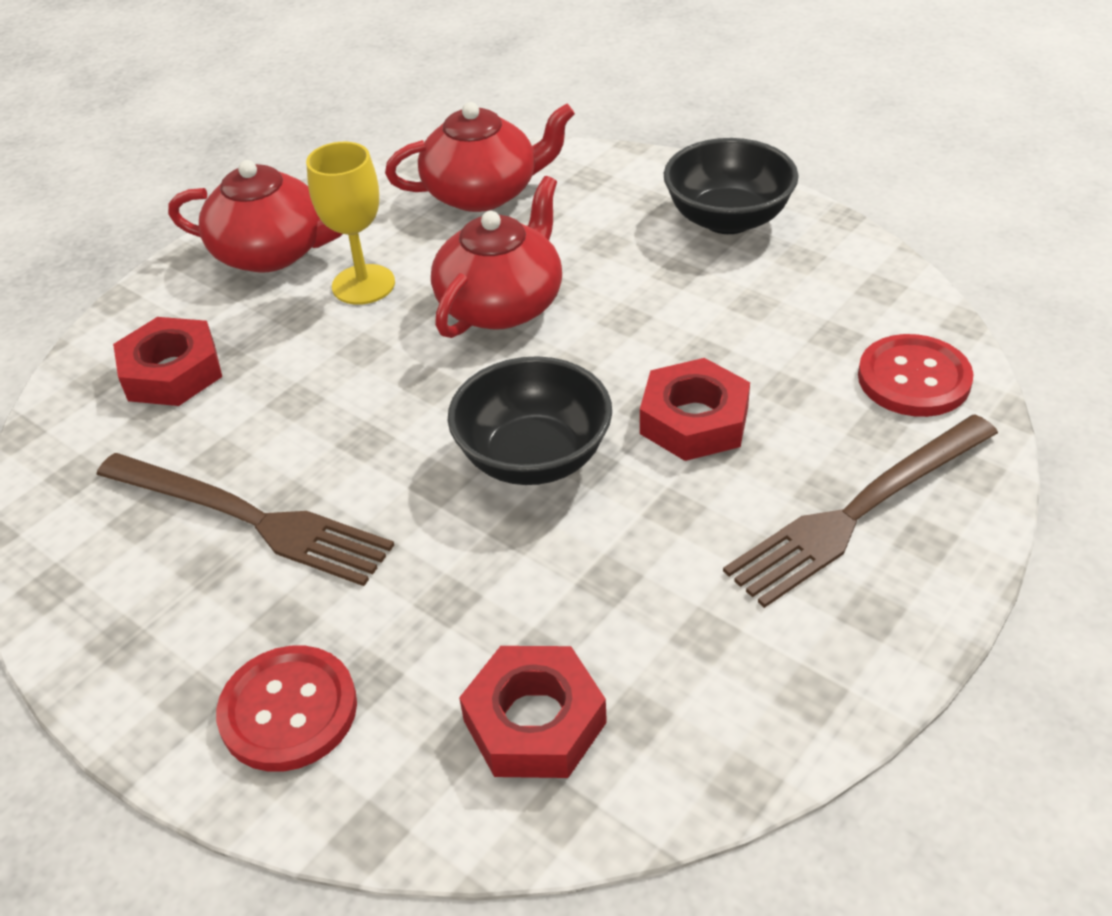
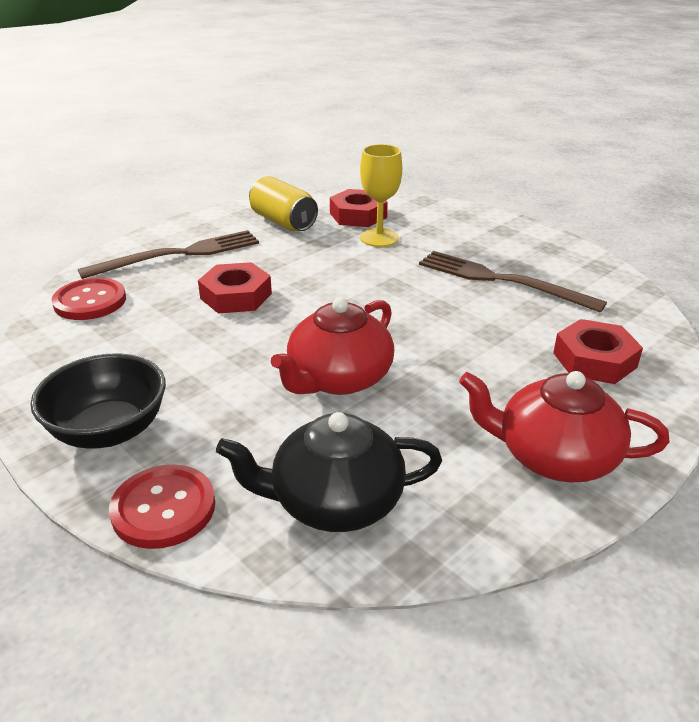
camera: 175 degrees left, 10 degrees down
red button [216,646,357,772] -> red button moved to [109,465,215,549]
yellow goblet [306,142,395,305] -> yellow goblet moved to [360,144,402,247]
red teapot [385,102,575,212] -> black teapot [216,412,442,532]
black bowl [448,356,612,485] -> none
none -> yellow can [249,176,318,231]

